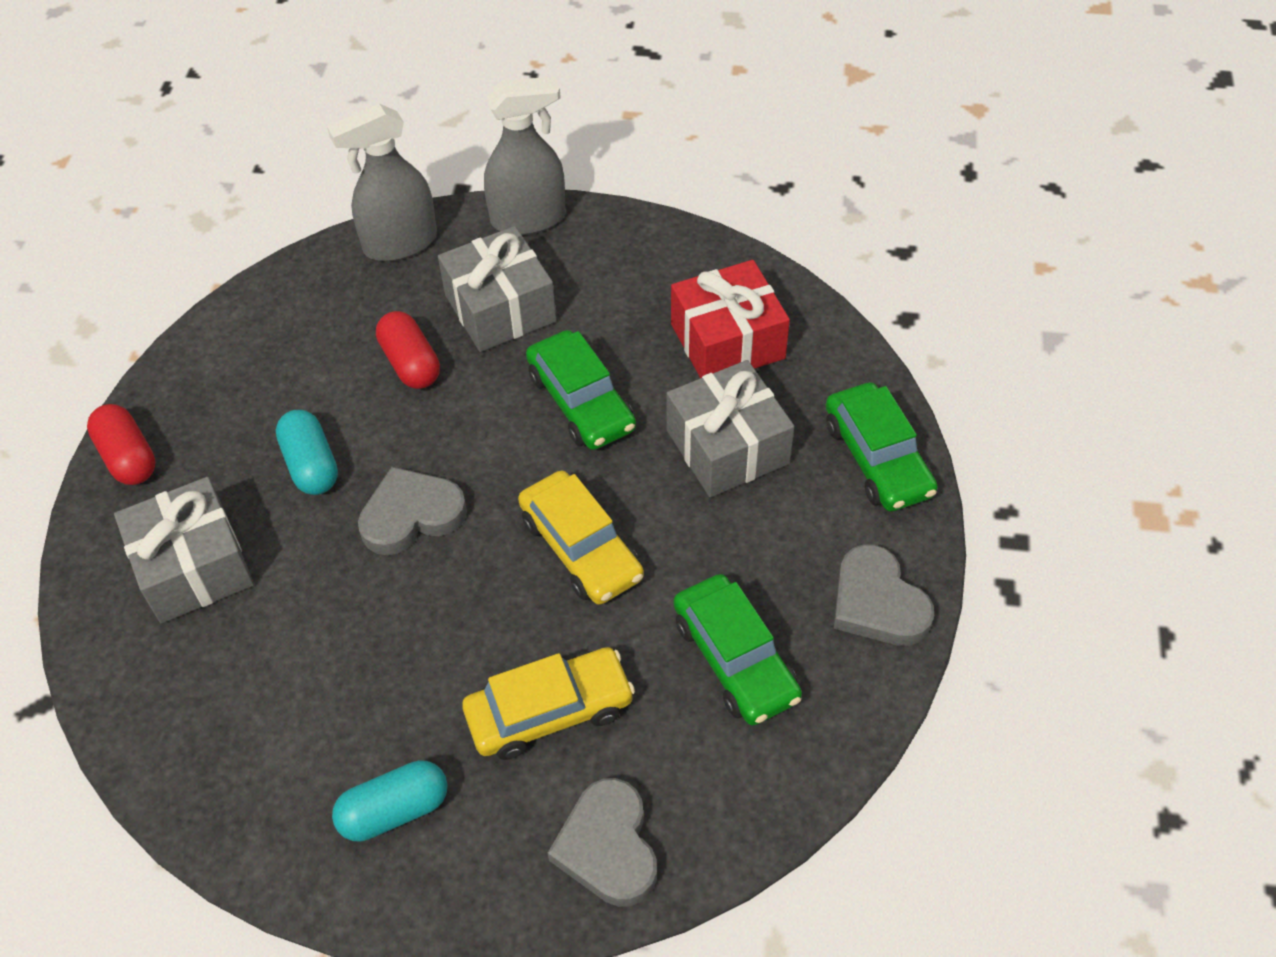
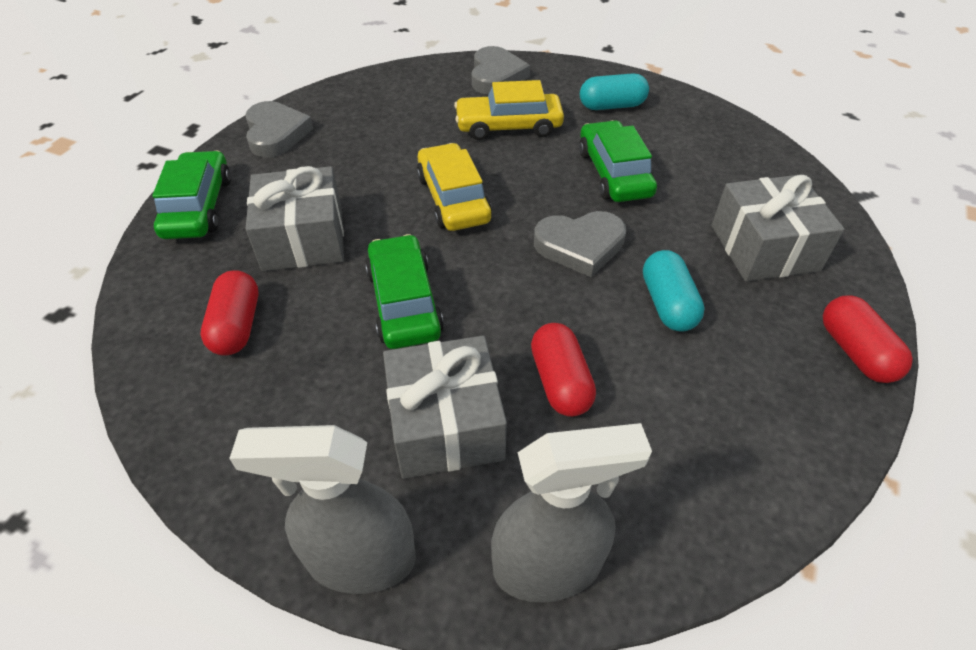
camera: 165 degrees left, 5 degrees down
red gift [671,260,790,378] -> red capsule [201,270,258,356]
green car [673,574,802,725] -> green car moved to [579,120,657,202]

